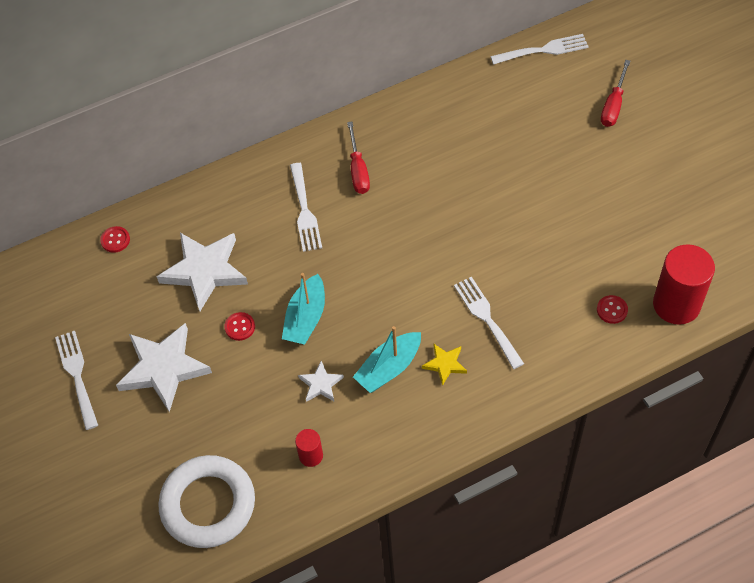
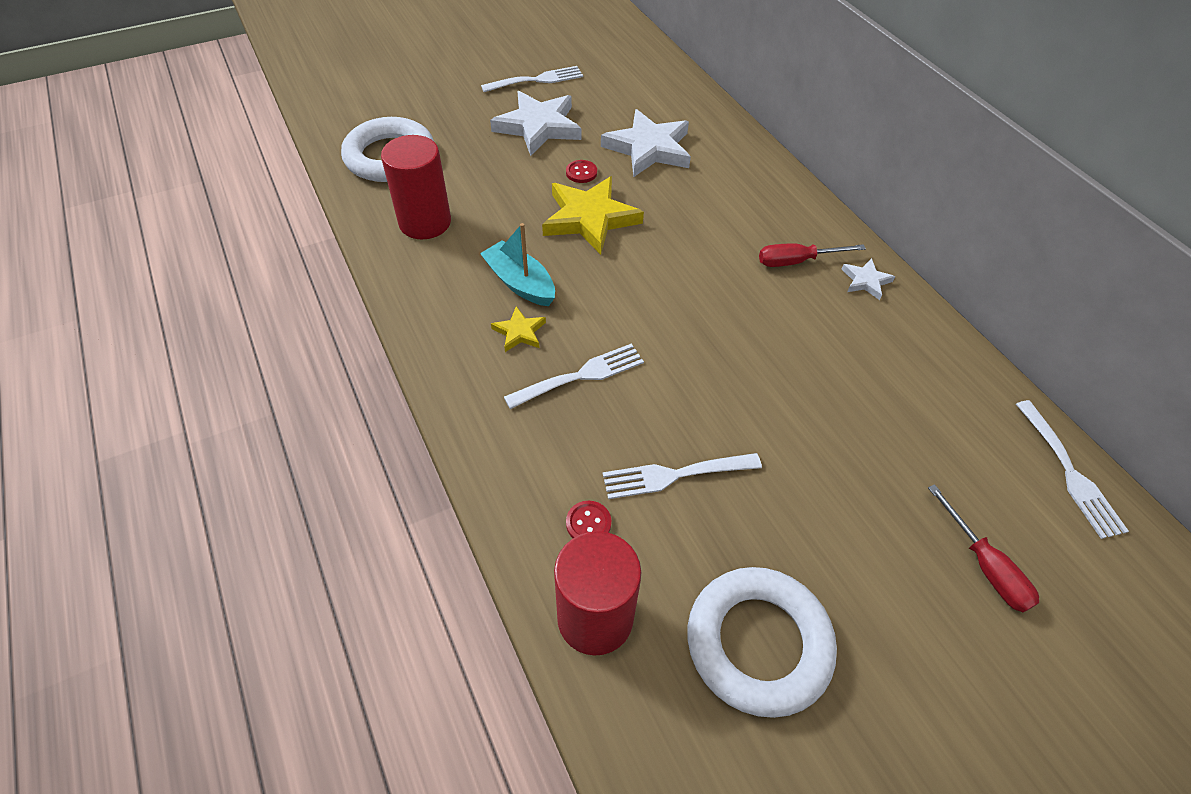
camera: 85 degrees right, 5 degrees down
red button [100,226,130,253] -> none
turquoise boat [282,273,325,345] -> yellow star [542,176,644,255]
white fork [290,163,322,252] -> white fork moved to [603,453,762,499]
red cylinder [295,429,323,467] -> red cylinder [381,135,451,239], size x2.05
white star [298,361,344,402] -> white star moved to [841,258,895,300]
red screwdriver [601,60,630,127] -> red screwdriver turned 135 degrees counterclockwise [928,484,1039,612]
none -> white ring [688,567,837,718]

